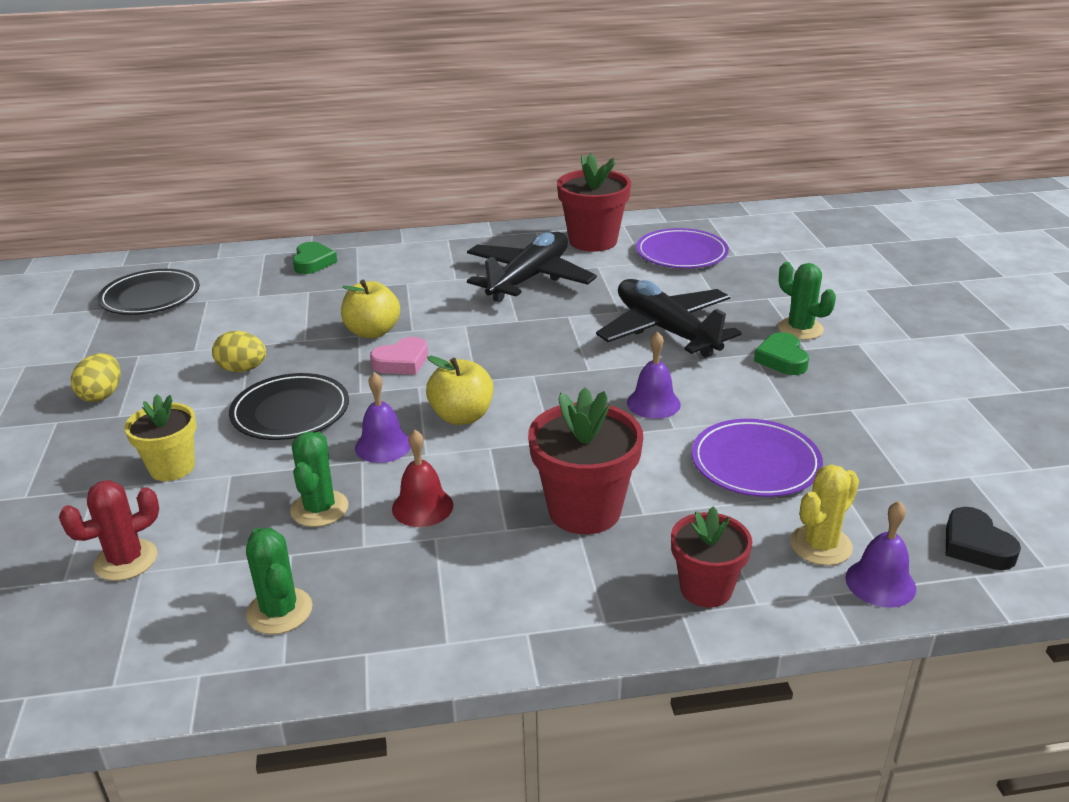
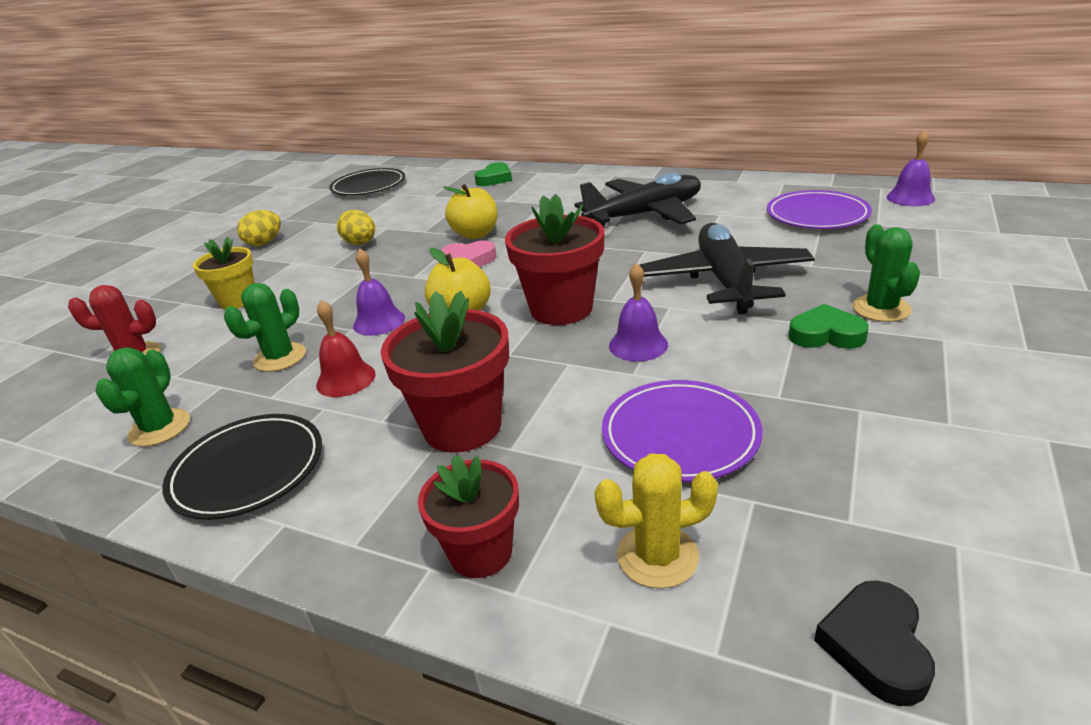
camera: 35 degrees right, 0 degrees up
black plate [229,373,349,440] -> black plate moved to [162,414,322,520]
red flower pot [557,153,631,252] -> red flower pot moved to [505,194,605,325]
green heart [754,332,809,375] -> green heart turned 75 degrees clockwise [788,304,869,349]
purple bell [845,501,916,608] -> purple bell moved to [887,129,935,206]

